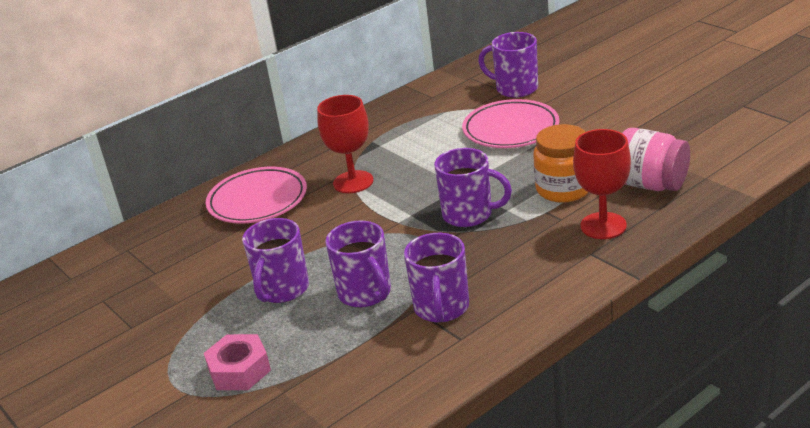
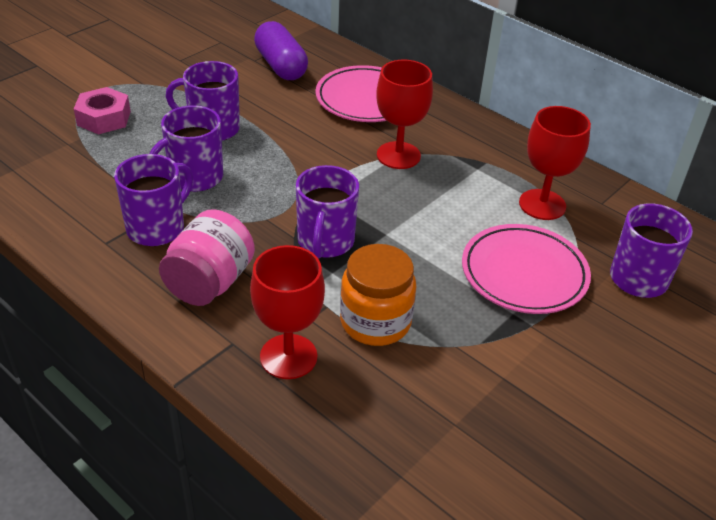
camera: 75 degrees right, 10 degrees up
purple mug [404,233,469,323] -> purple mug turned 135 degrees clockwise [114,154,193,246]
pink jar [622,128,690,191] -> pink jar moved to [159,209,255,306]
none -> purple capsule [254,21,308,80]
none -> red goblet [519,106,591,220]

